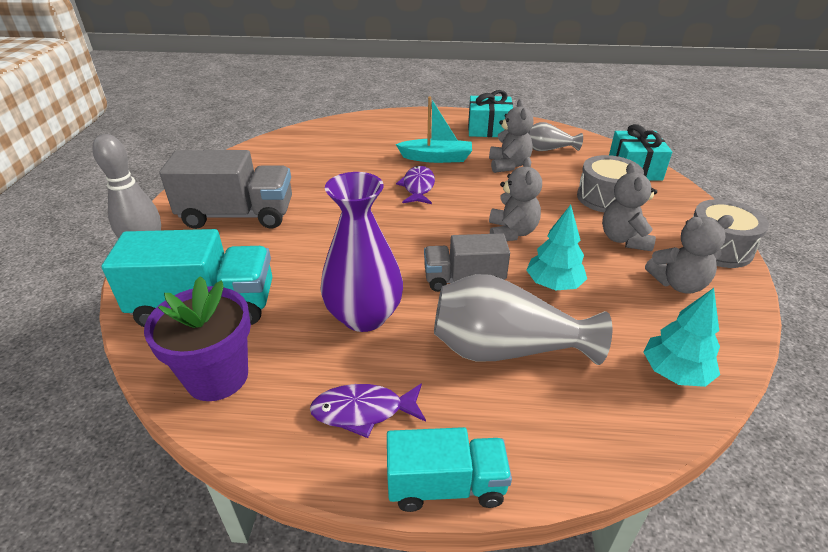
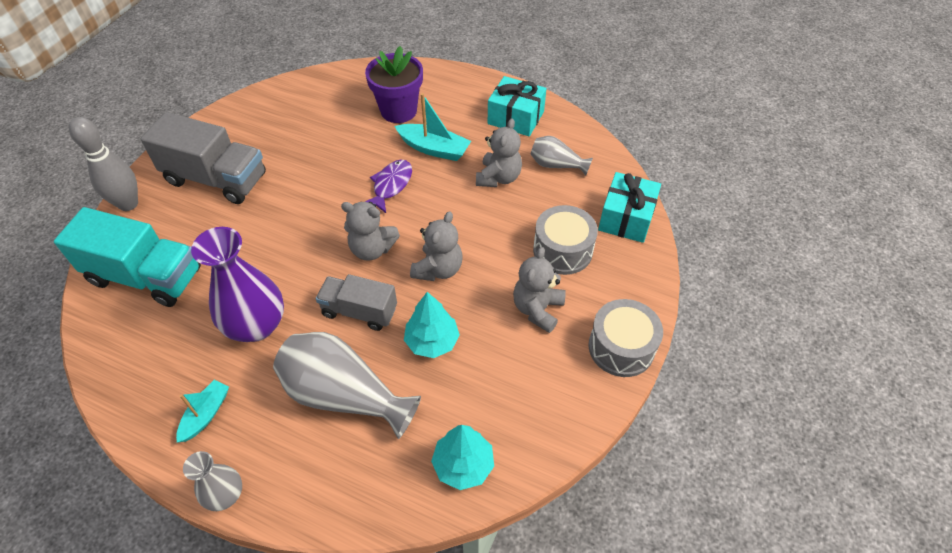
camera: 20 degrees right, 15 degrees up
purple flower pot [144,276,251,401] -> purple flower pot moved to [365,46,423,123]
purple fish [310,383,426,438] -> turquoise boat [176,380,229,443]
turquoise truck [387,427,512,512] -> grey vase [183,451,242,511]
grey teddy bear [645,215,734,294] -> grey teddy bear moved to [341,201,400,261]

